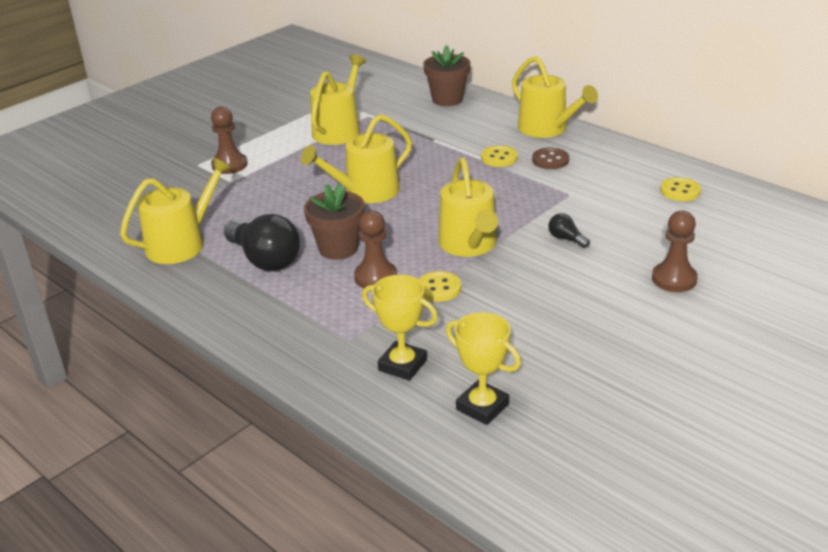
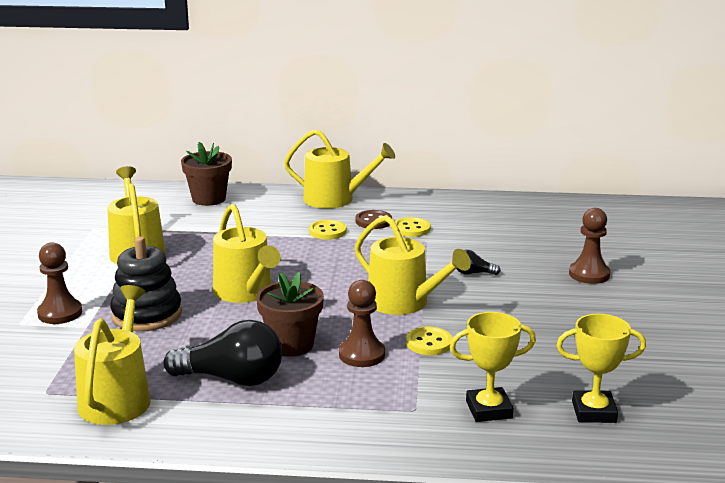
camera: 40 degrees left, 10 degrees down
yellow watering can [301,114,412,203] -> yellow watering can turned 45 degrees counterclockwise [213,204,281,303]
yellow button [660,177,701,201] -> yellow button moved to [395,217,431,237]
none -> black stacking toy [110,236,182,331]

